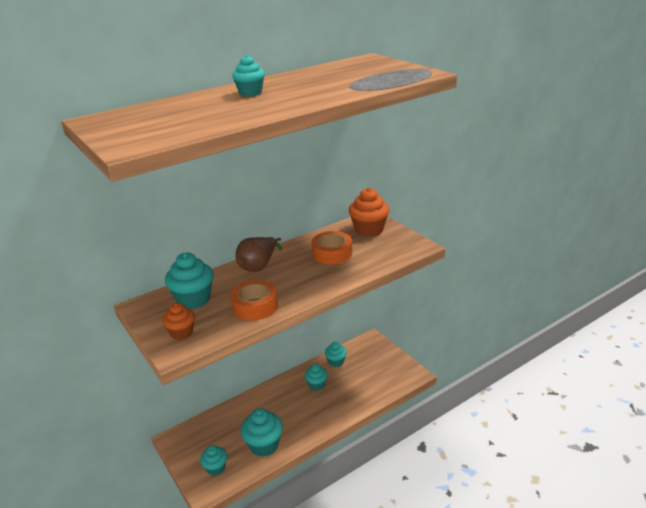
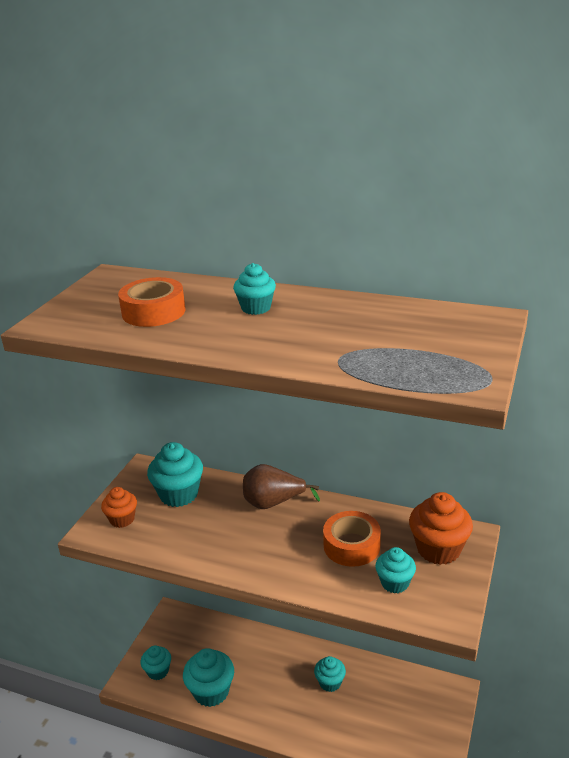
camera: 55 degrees right, 0 degrees up
orange tape [231,280,278,321] -> orange tape moved to [118,277,185,327]
turquoise cupcake [325,342,347,367] -> turquoise cupcake moved to [375,547,416,593]

